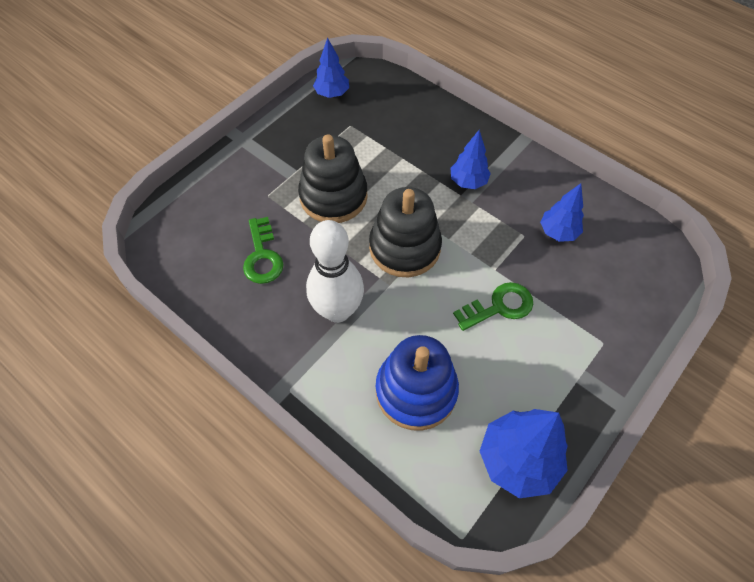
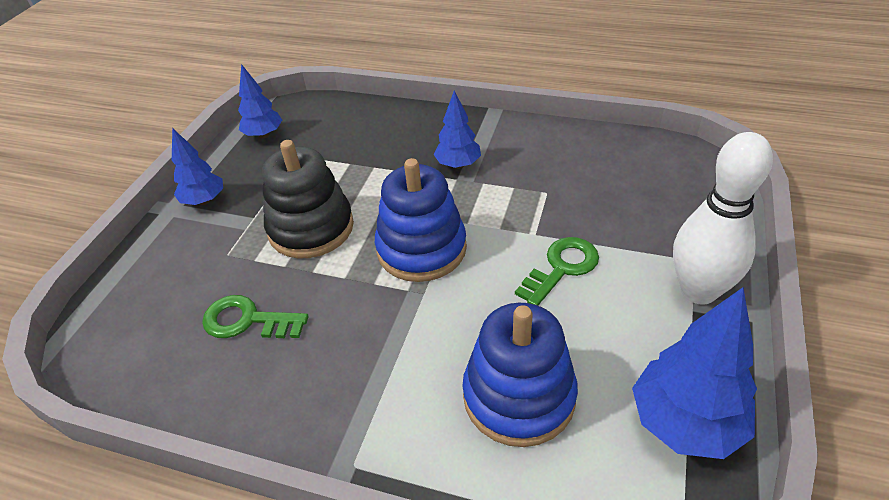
camera: 20 degrees left, 15 degrees down
green key [243,217,284,284] -> green key turned 135 degrees clockwise [202,295,309,338]
white bowling pin [306,220,364,323] -> white bowling pin moved to [673,132,773,305]
black stacking toy [369,187,442,277] -> blue stacking toy [375,158,467,282]
blue tree [540,183,584,242] -> blue tree moved to [172,128,223,205]

